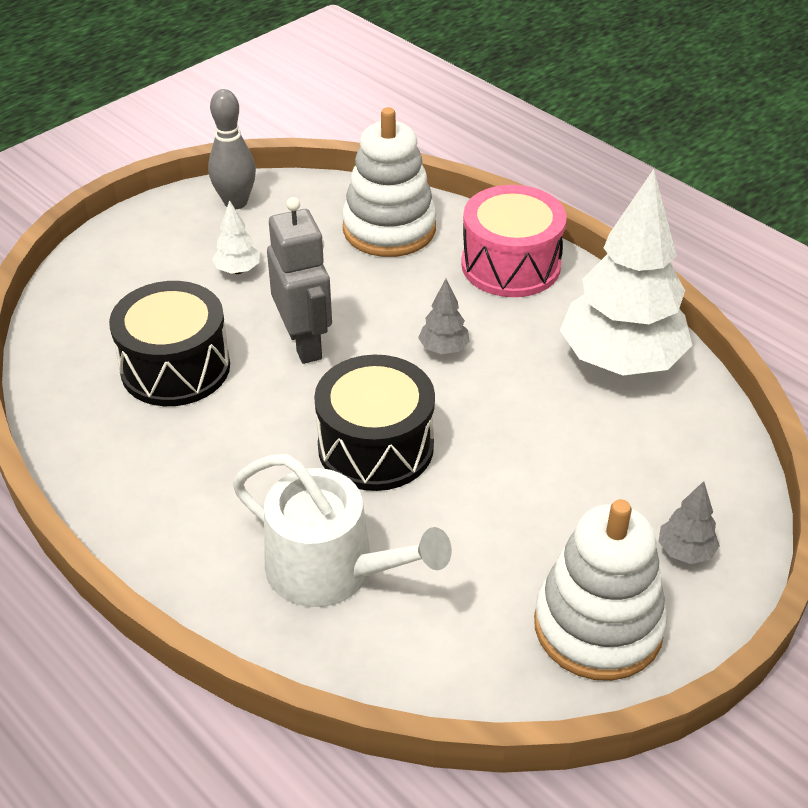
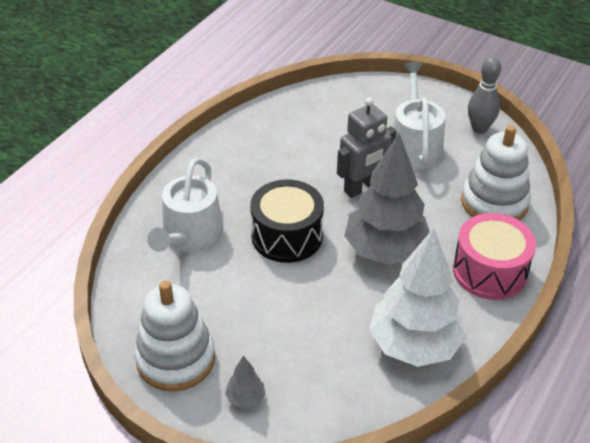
camera: 75 degrees right, 0 degrees up
black drum [109,281,230,406] -> none
white tree [212,200,260,274] -> white watering can [393,62,445,169]
grey tree [418,279,470,354] -> grey tree [344,133,430,265], size x2.48

